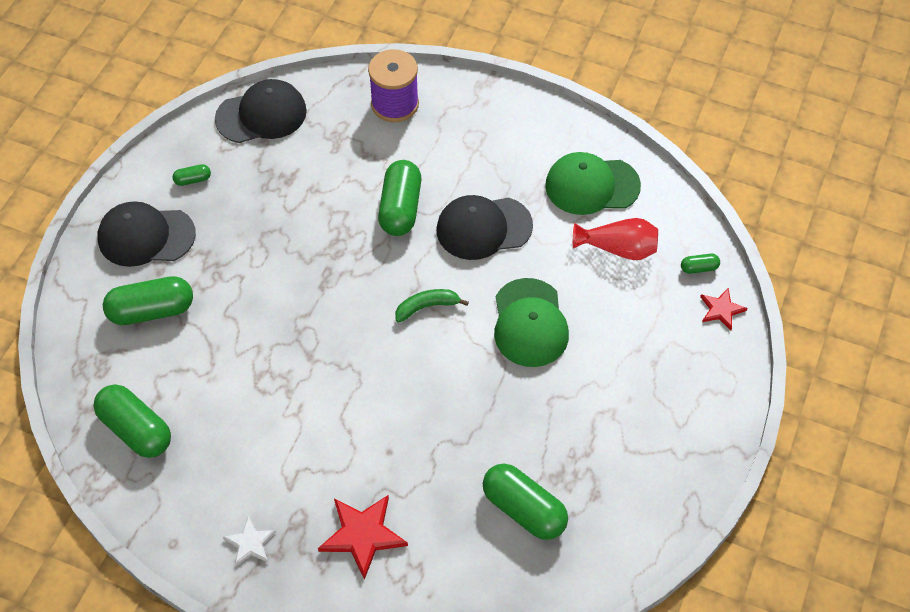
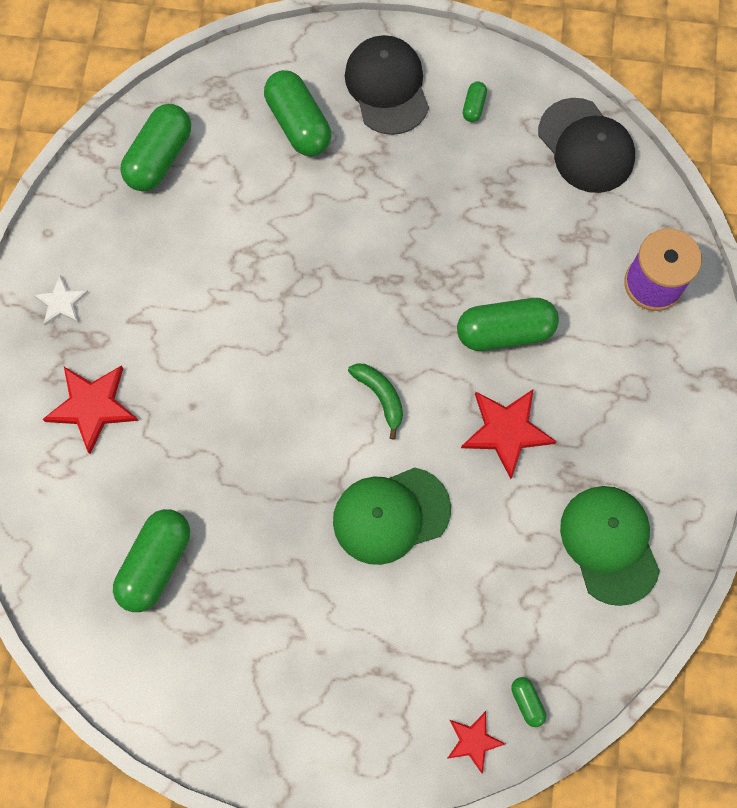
camera: 75 degrees right, 15 degrees up
green capsule [173,164,211,186] -> green capsule turned 45 degrees clockwise [463,81,487,122]
black cap [436,195,533,260] -> red star [461,389,557,479]
red vase [573,218,658,260] -> none

